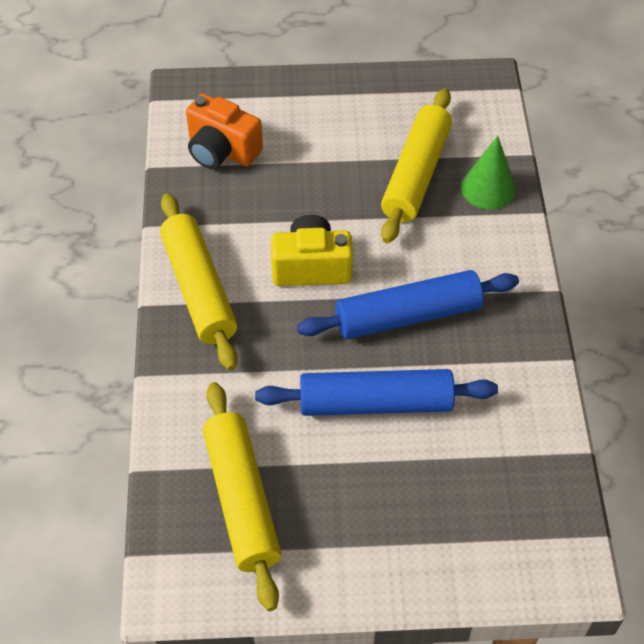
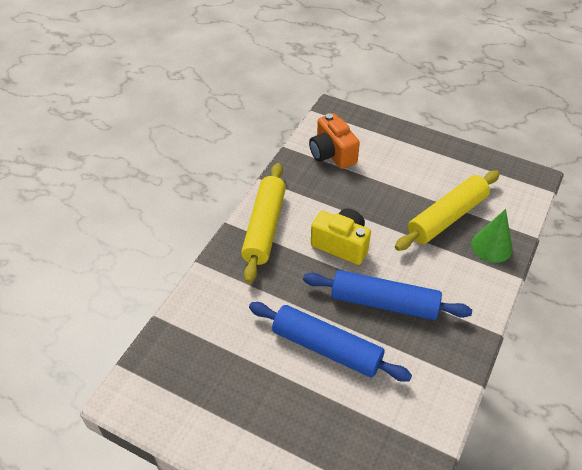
camera: 30 degrees right, 5 degrees down
yellow rolling pin [203,382,281,611] -> none

